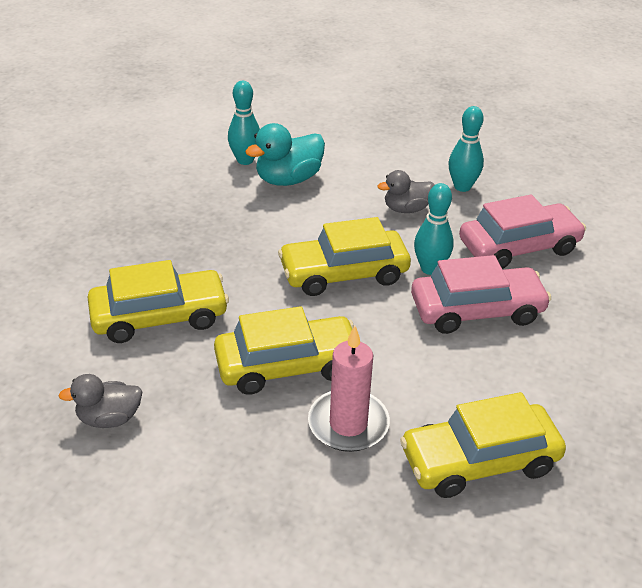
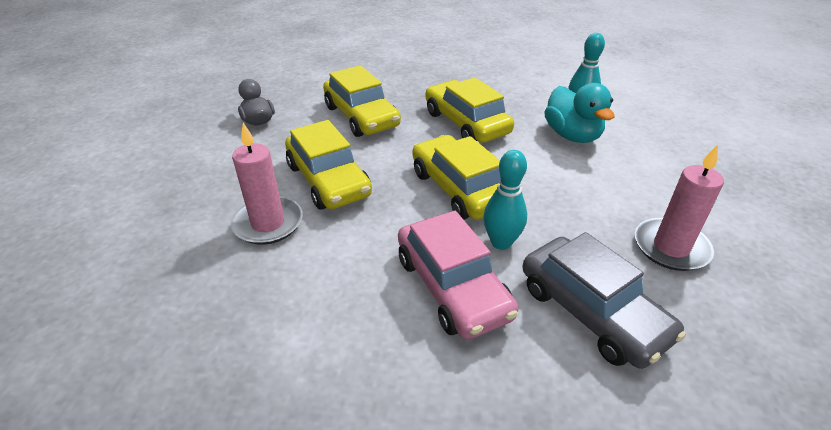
camera: 75 degrees right, 0 degrees up
turquoise duck [245,123,325,186] -> turquoise duck turned 150 degrees counterclockwise [544,83,614,143]
grey duck [377,170,434,213] -> none
yellow car [400,392,566,498] -> yellow car moved to [425,77,514,143]
turquoise bowling pin [448,106,484,192] -> pink candle [635,144,724,271]
pink car [459,194,586,269] -> grey car [522,232,686,369]

